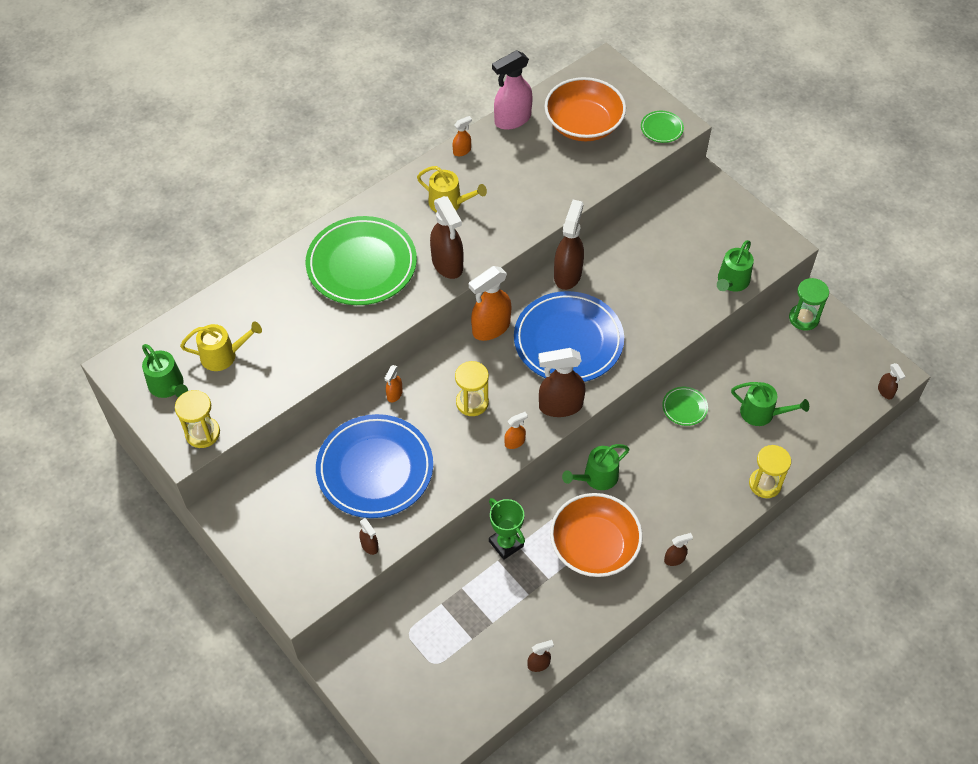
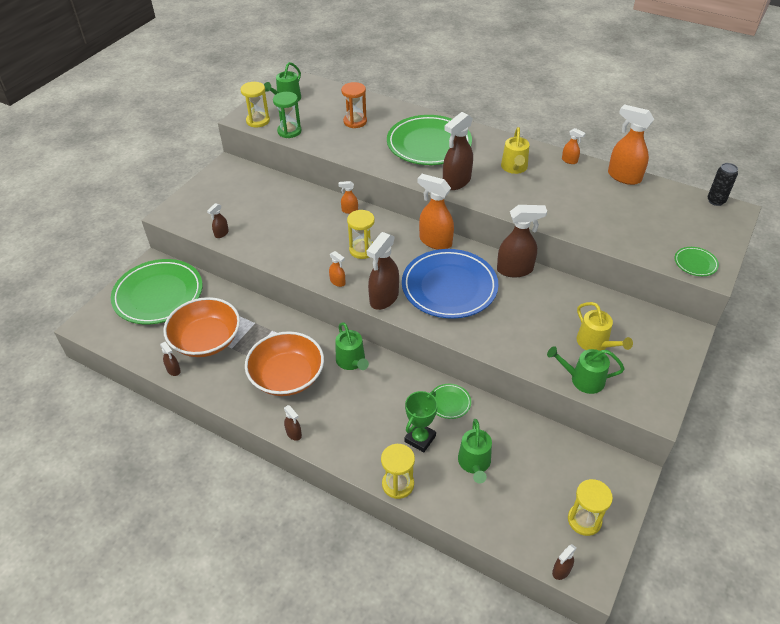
camera: 70 degrees right, 10 degrees down
yellow watering can [180,322,262,371] -> yellow watering can moved to [576,302,633,351]
blue plate [316,414,433,518] -> none
green trophy [489,498,525,560] -> green trophy moved to [404,391,438,452]
pink spray bottle [492,50,533,130] -> orange spray bottle [608,104,654,185]
brown spray bottle [538,348,585,417] -> brown spray bottle turned 120 degrees counterclockwise [367,232,399,310]
orange bowl [545,77,626,141] -> orange bowl moved to [163,297,240,357]
green watering can [562,444,630,490] -> green watering can turned 150 degrees counterclockwise [336,322,369,370]
green hourglass [789,278,829,331] -> green hourglass moved to [273,92,301,138]
none -> green plate [111,259,203,324]
none -> orange hourglass [341,82,367,128]
none -> yellow hourglass [568,479,613,536]
none -> black can [708,163,738,206]

